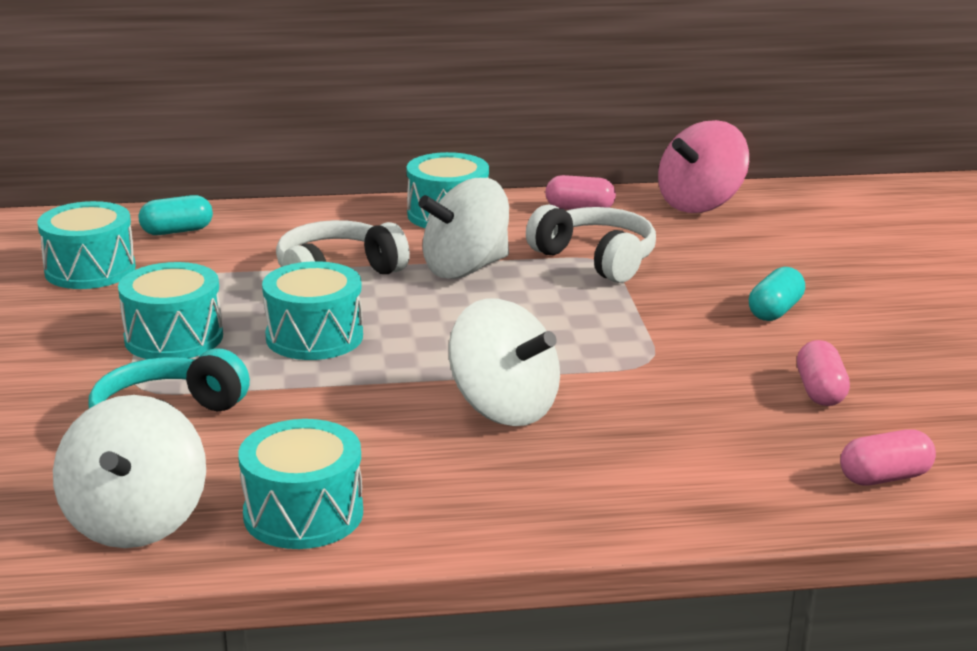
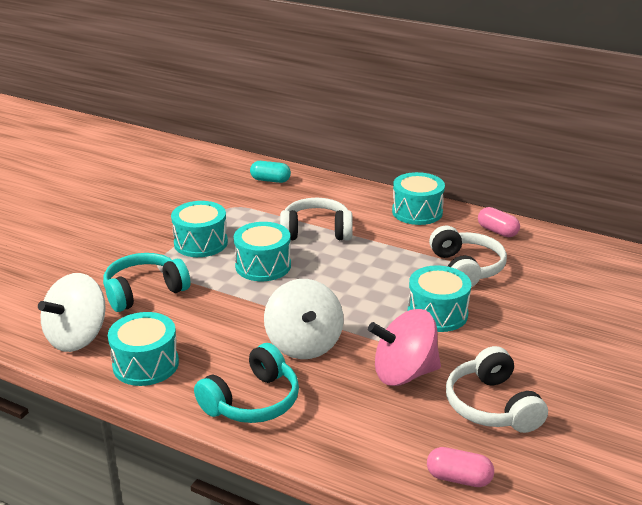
camera: 35 degrees right, 5 degrees up
turquoise drum [37,201,136,289] -> turquoise drum moved to [408,265,471,332]
white spinning top [418,178,509,279] -> none
pink spinning top [658,120,749,213] -> pink spinning top moved to [368,309,441,386]
turquoise capsule [749,267,805,321] -> none
pink capsule [797,340,850,406] -> white headphones [446,346,548,433]
none -> turquoise headphones [194,343,299,423]

